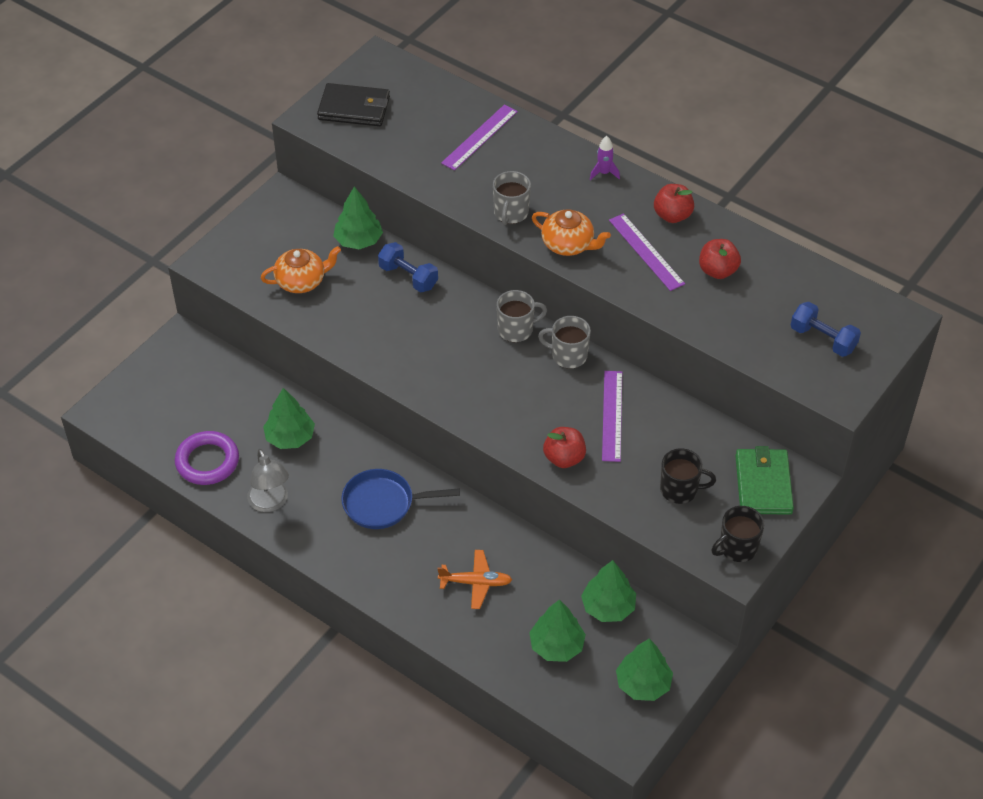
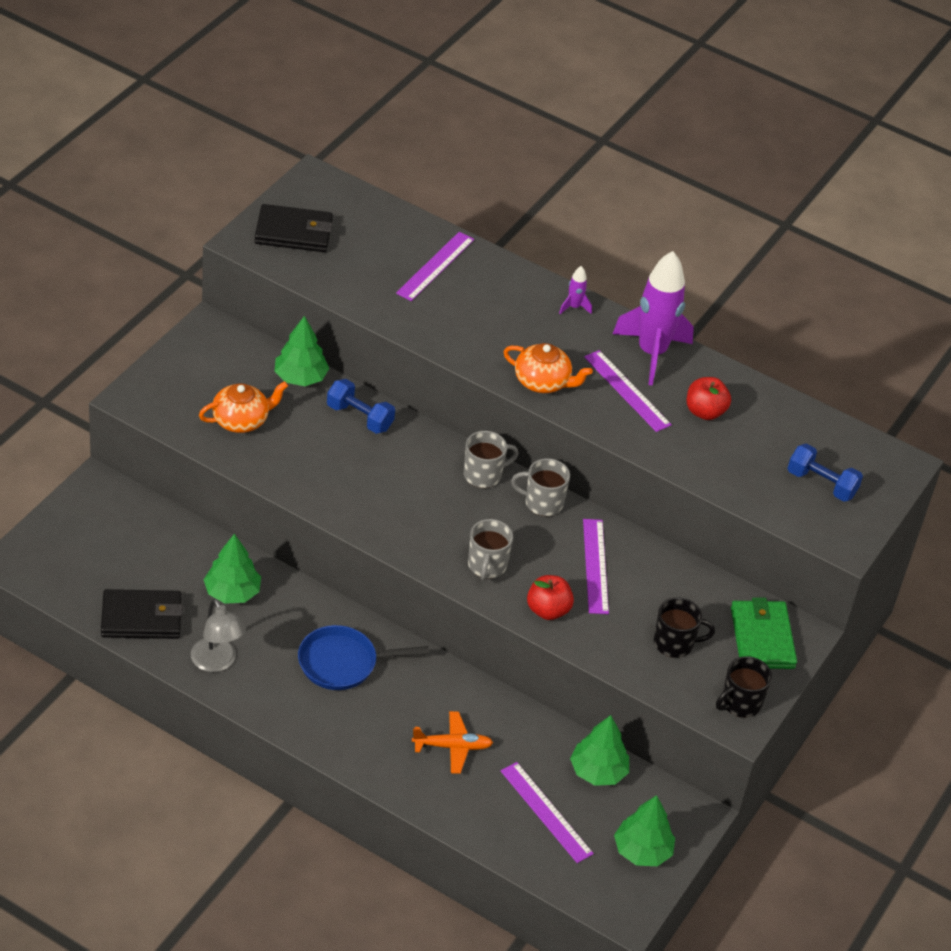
camera: 10 degrees left, 5 degrees down
purple ring [175,431,239,485] -> black wallet [101,589,183,639]
grey mug [493,171,531,225] -> grey mug moved to [468,519,513,581]
green tree [529,599,586,662] -> purple ruler [500,762,594,863]
red apple [654,184,694,223] -> purple rocket [613,251,694,386]

